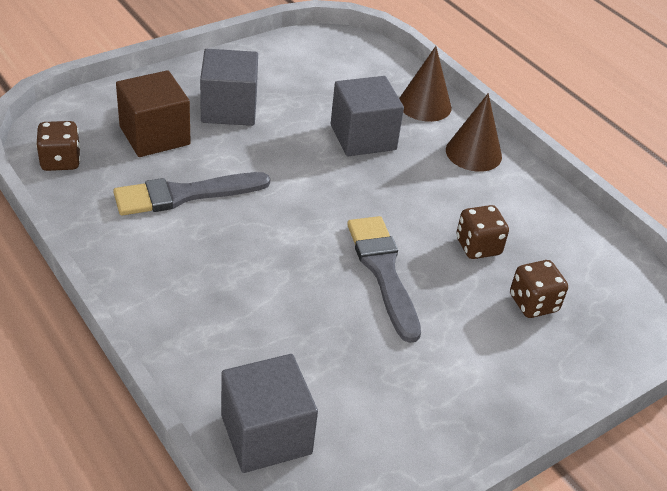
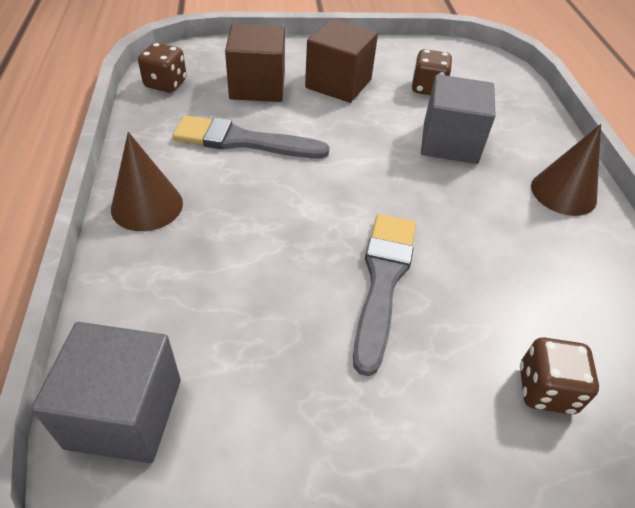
camera: 30 degrees right, 5 degrees up
grey cube [200,49,258,126] -> brown cube [305,19,378,103]
brown cone [399,46,452,122] -> brown cone moved to [111,132,183,231]
brown dice [456,205,509,259] -> brown dice moved to [411,49,452,95]

